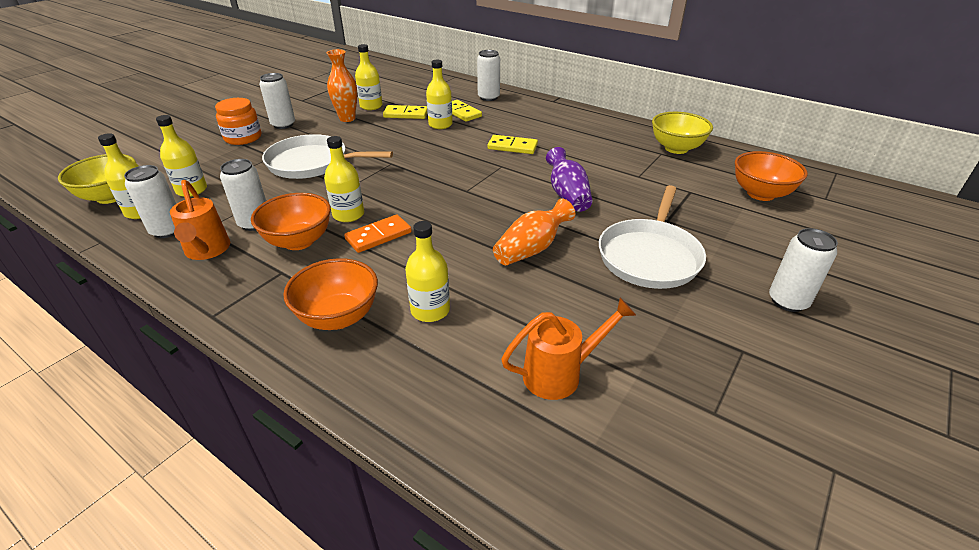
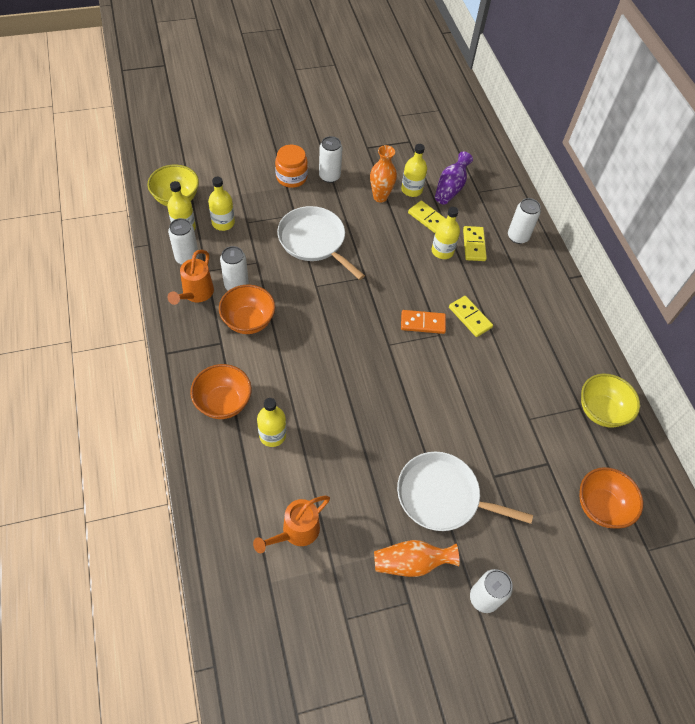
camera: 35 degrees right, 20 degrees up
yellow bottle [324,136,364,222] -> none
orange domino [344,215,412,253] -> orange domino moved to [401,310,446,334]
orange vase [493,199,575,265] -> orange vase moved to [374,540,459,577]
orange watering can [501,298,636,400] -> orange watering can turned 120 degrees clockwise [253,496,330,553]
purple vase [546,147,592,212] -> purple vase moved to [435,151,473,204]
white pan [599,185,706,289] -> white pan turned 45 degrees clockwise [397,452,533,531]

